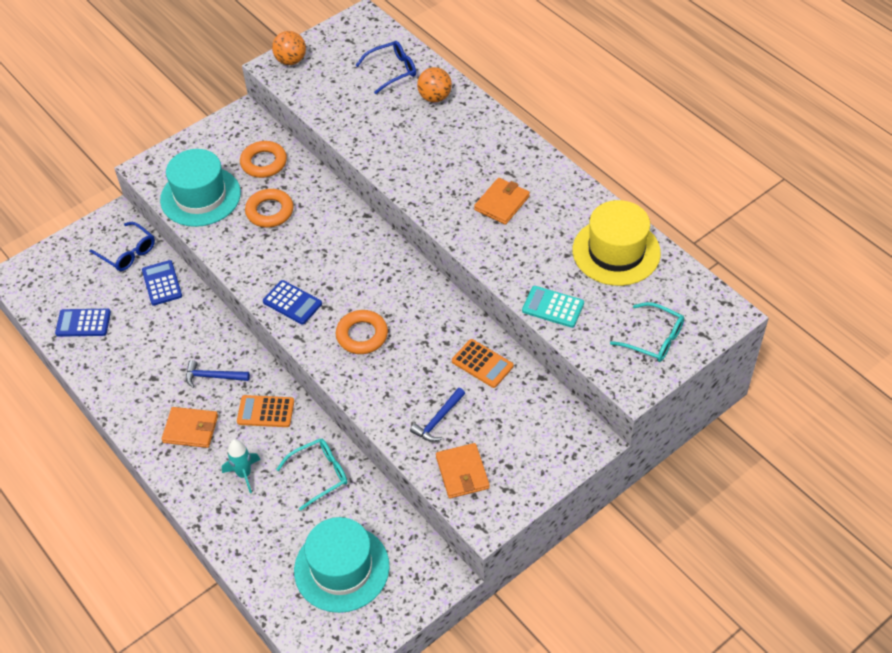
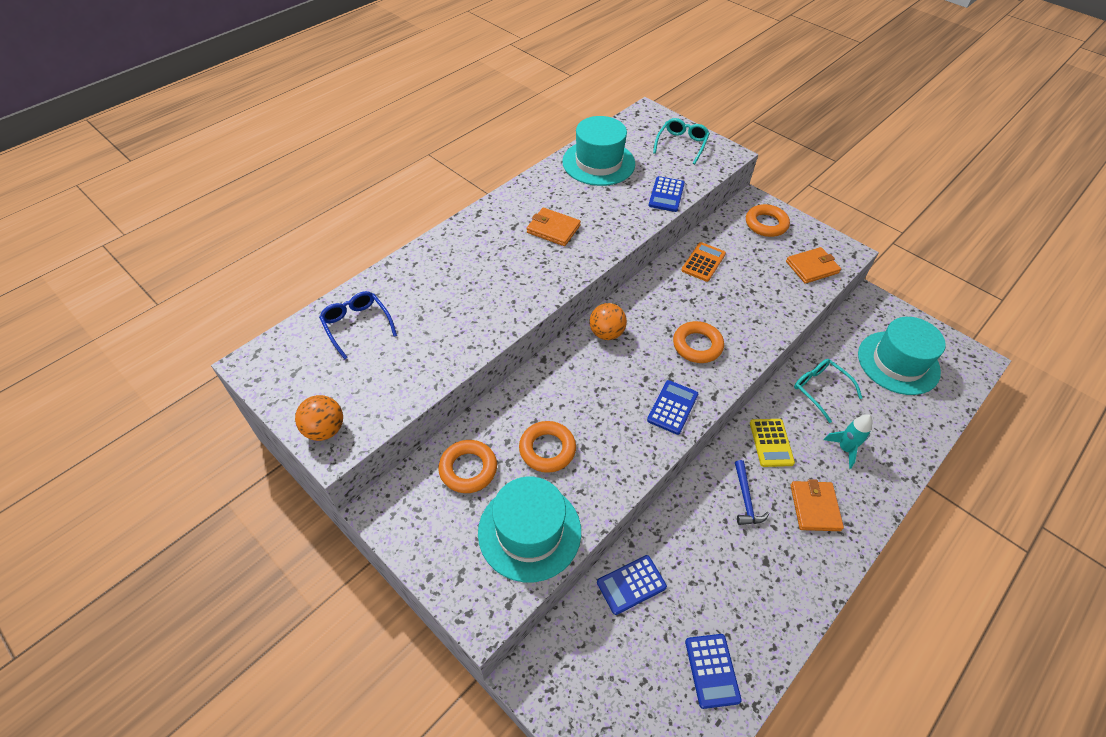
camera: 100 degrees left, 0 degrees up
blue glasses [89,222,155,271] -> none
orange calculator [237,395,294,427] -> yellow calculator [750,419,795,467]
blue hammer [410,388,465,442] -> none
orange ball [417,67,452,102] -> orange ball moved to [590,303,627,340]
turquoise calculator [522,286,584,328] -> blue calculator [649,176,685,212]
yellow hat [573,200,661,286] -> turquoise hat [562,116,635,186]
none -> orange ring [746,204,790,237]

